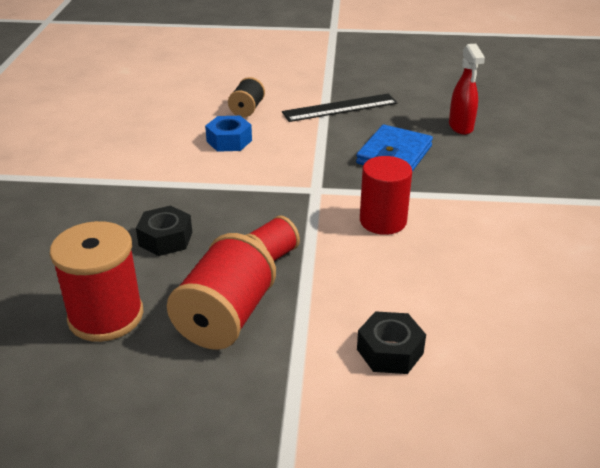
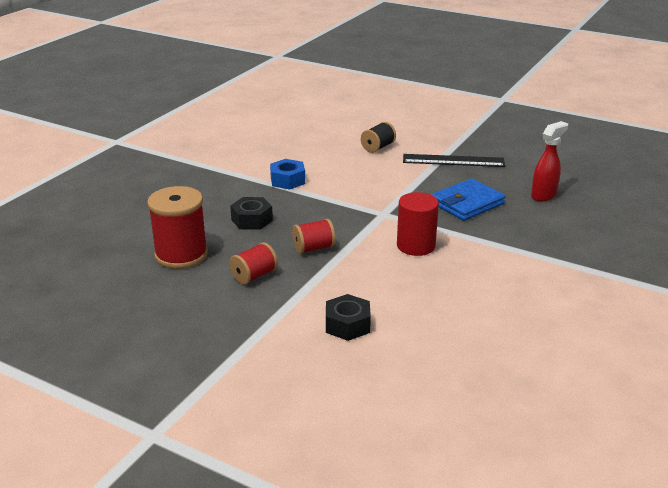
camera: 25 degrees right, 5 degrees down
red spool [167,233,276,350] -> red spool [229,242,278,285], size x0.56
blue nut [205,116,252,152] -> blue nut moved to [270,159,305,189]
red spray bottle [449,44,485,135] -> red spray bottle turned 150 degrees counterclockwise [531,121,568,201]

